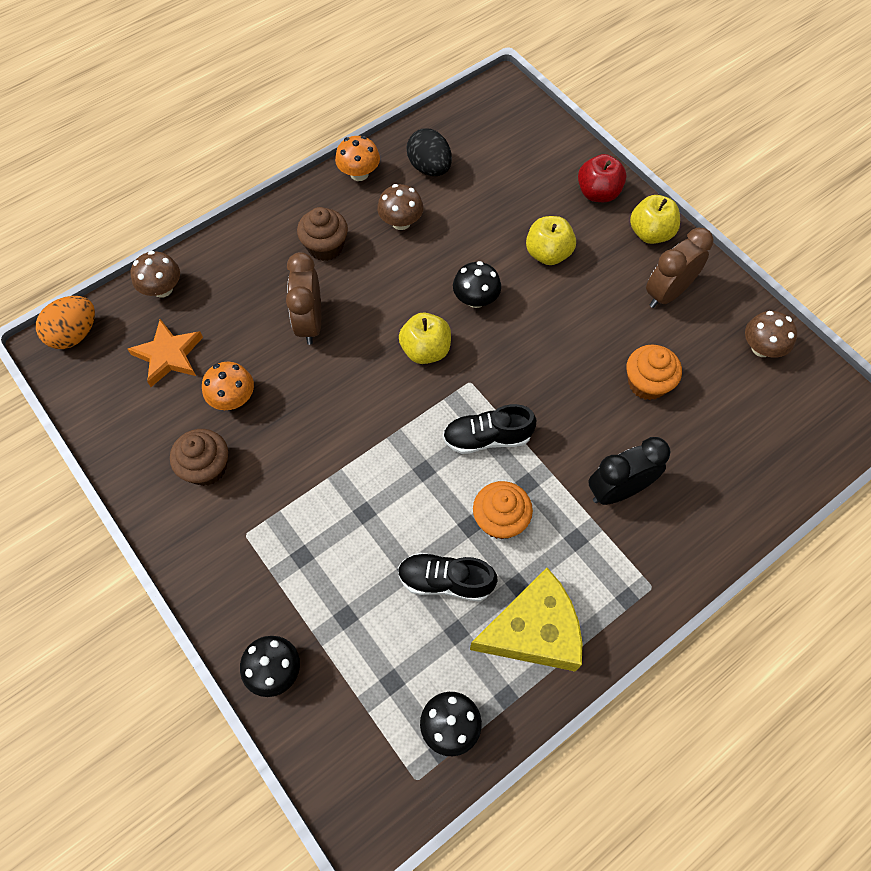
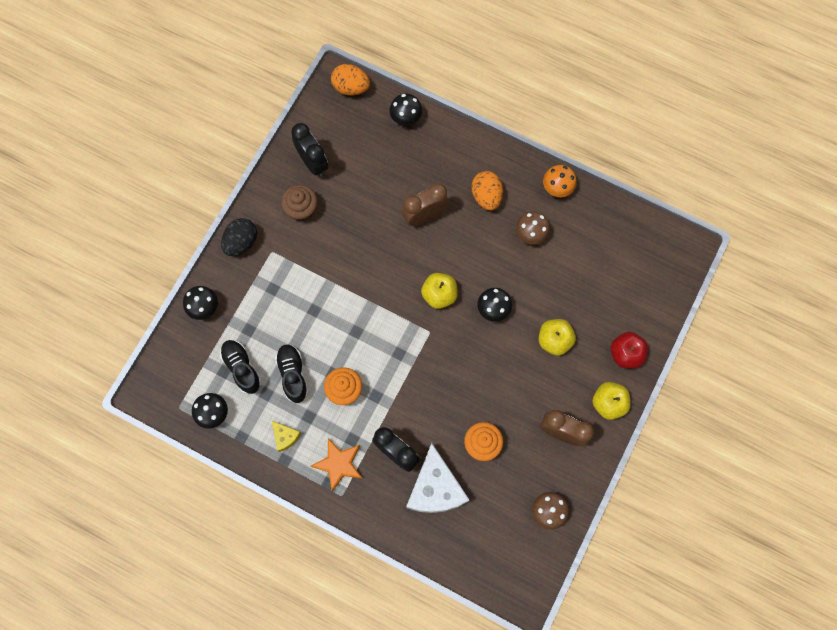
camera: 65 degrees right, 10 degrees up
orange star [128,319,203,387] -> orange star moved to [311,438,363,492]
brown mushroom [130,251,180,298] -> black mushroom [390,94,422,125]
orange mushroom [202,362,254,410] -> none
brown cupcake [297,207,348,261] -> orange egg [472,171,503,210]
black egg [406,128,452,176] -> black egg moved to [221,218,257,256]
black shoe [443,404,536,454] -> black shoe moved to [220,340,261,394]
yellow cheese [470,568,582,672] -> yellow cheese [272,421,301,452], size x0.47
none -> black clock [291,123,329,177]
none -> white cheese [406,443,469,513]

